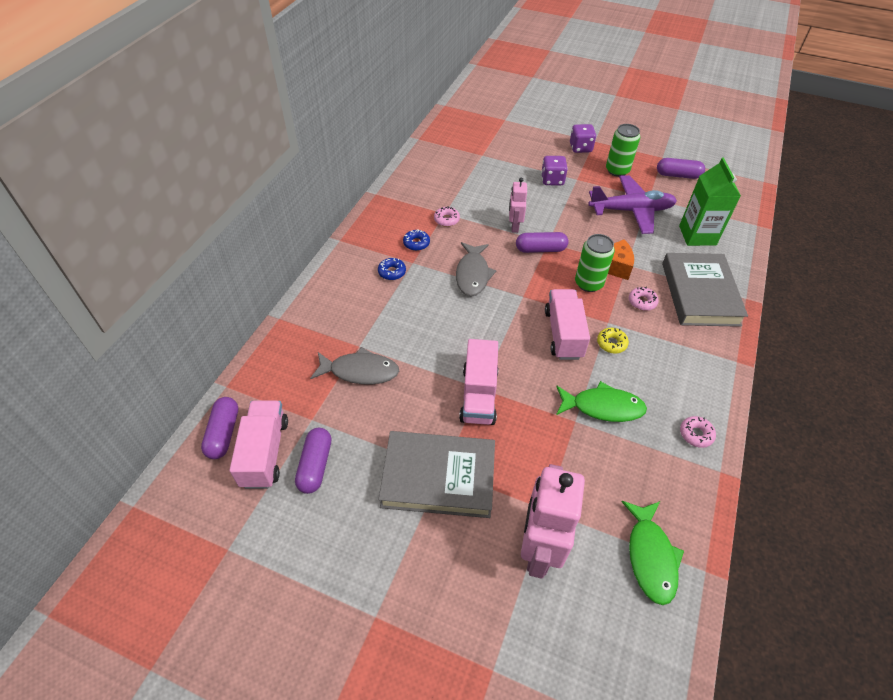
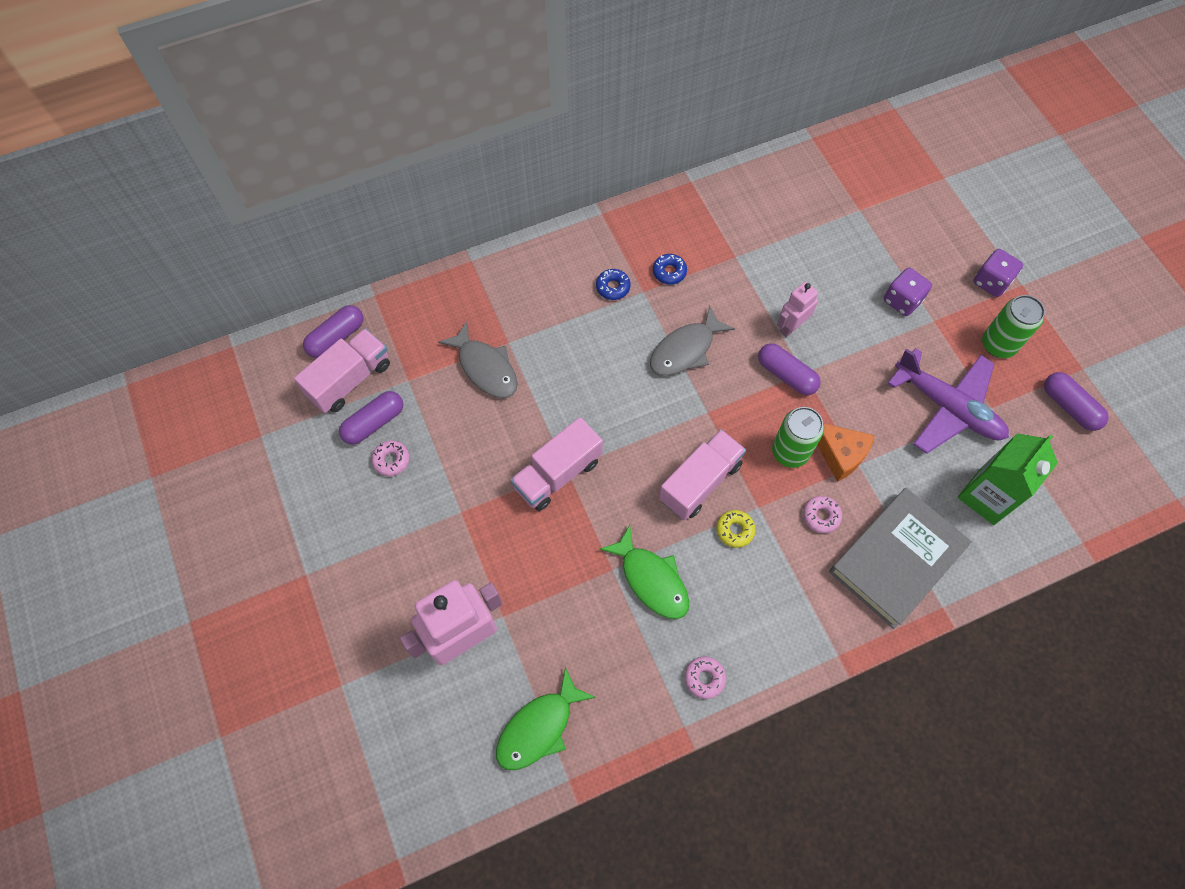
camera: 45 degrees right, 15 degrees up
grey book [379,431,495,518] -> none
pink donut [434,206,460,227] -> pink donut moved to [371,440,409,476]

